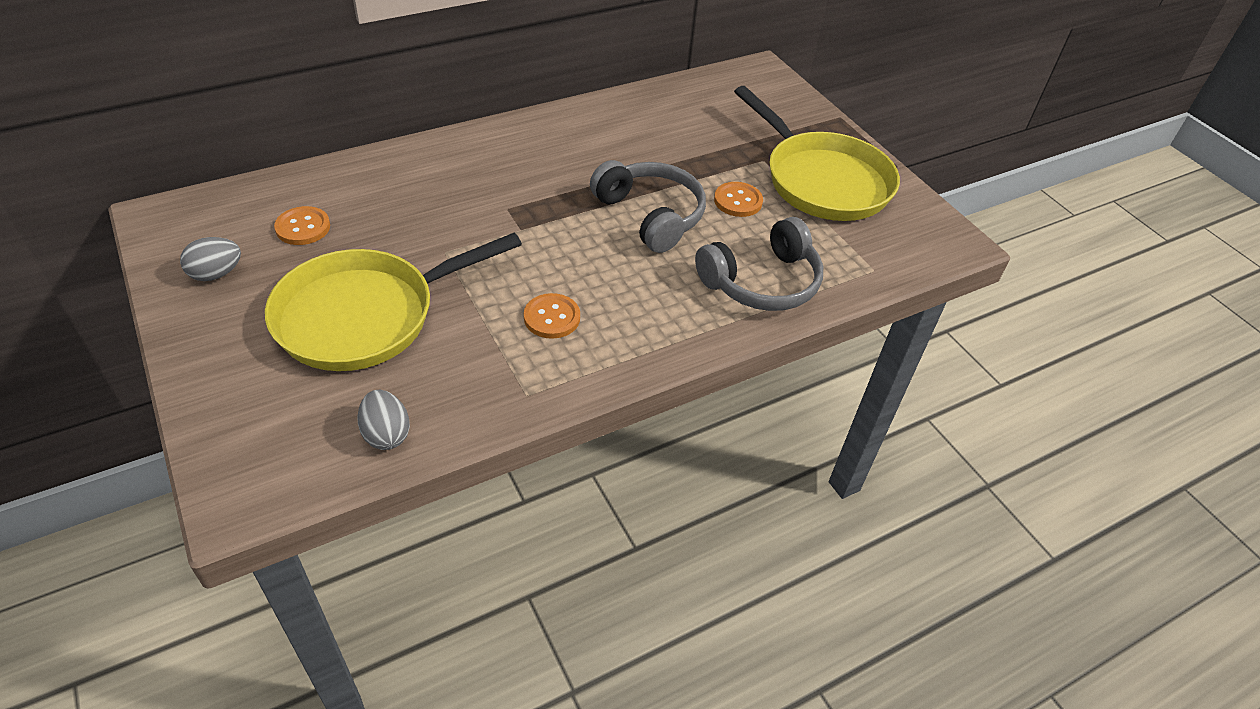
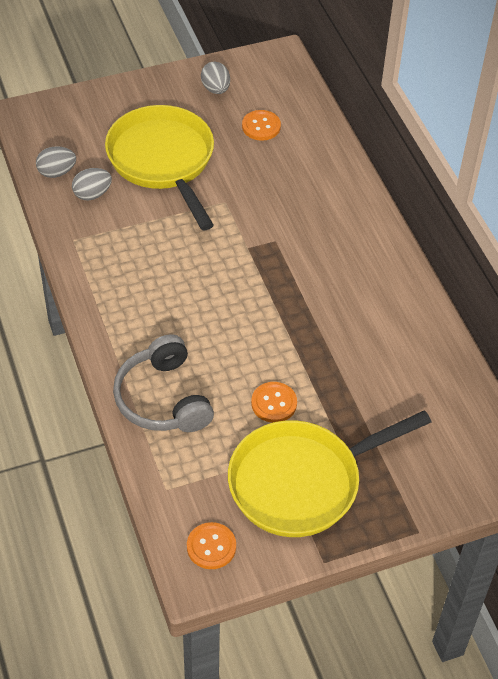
camera: 100 degrees right, 5 degrees up
orange button [524,293,580,339] -> orange button moved to [187,522,236,569]
grey headphones [590,160,706,253] -> none
none -> grey egg [72,168,112,201]

